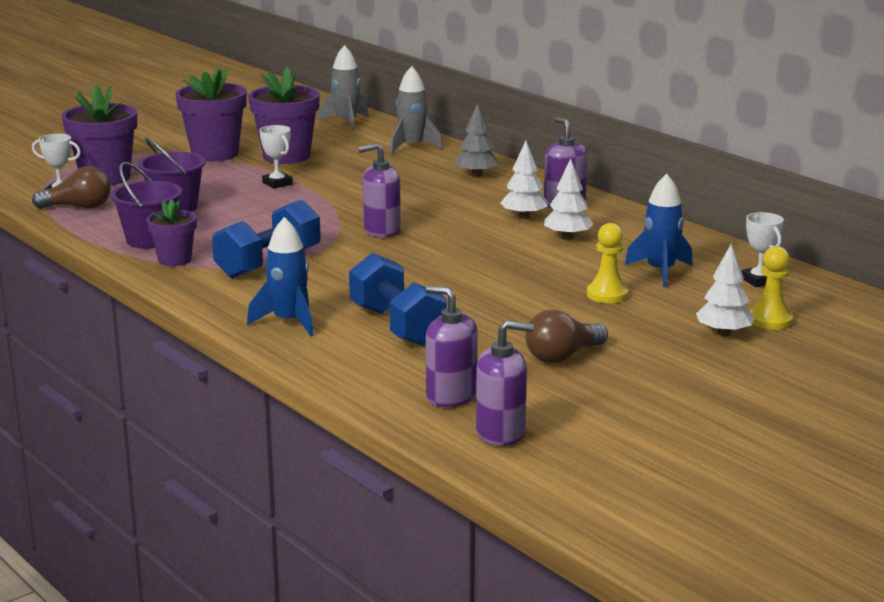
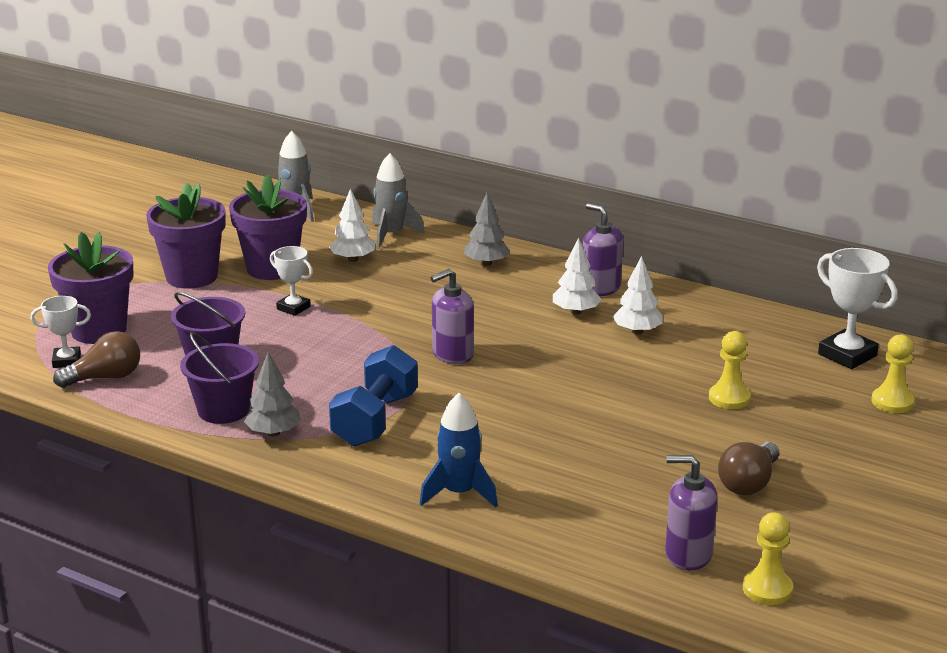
camera: 20 degrees left, 5 degrees up
purple flower pot [147,199,197,266] -> grey tree [244,352,301,437]
blue dumbbell [349,253,447,346] -> none
purple soap dispenser [476,320,533,446] -> yellow pawn [743,512,793,605]
blue rocket [625,174,693,287] -> none
white tree [696,244,755,337] -> white tree moved to [329,189,375,262]
white trophy [742,212,784,287] -> white trophy [817,248,898,369], size x1.64

